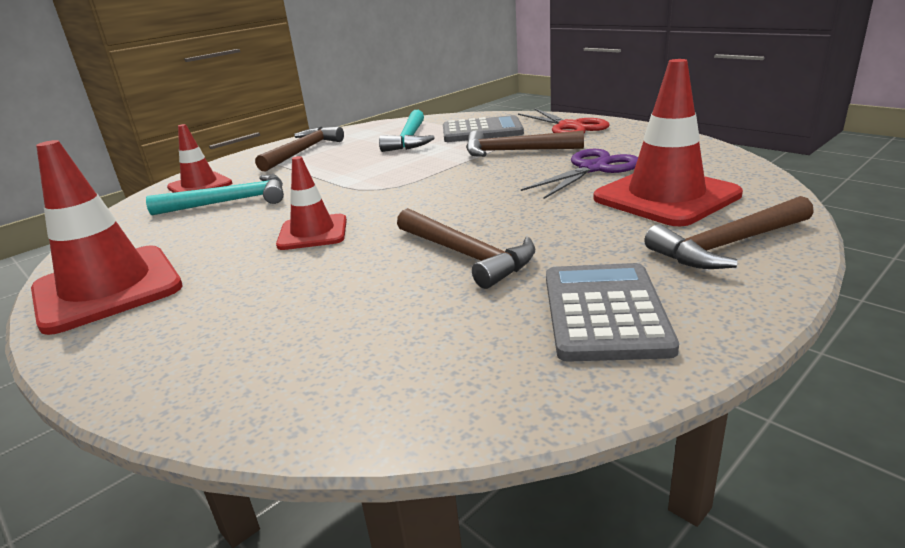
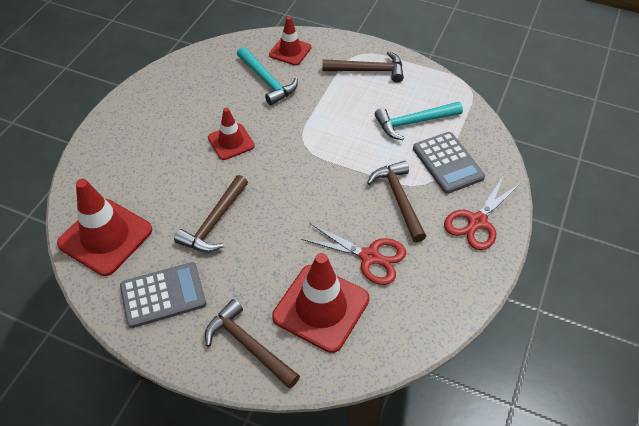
camera: 65 degrees right, 25 degrees up
red traffic cone [31,140,183,335] -> red traffic cone moved to [57,179,152,276]
purple scissors [521,149,638,199] -> red scissors [301,223,406,285]

